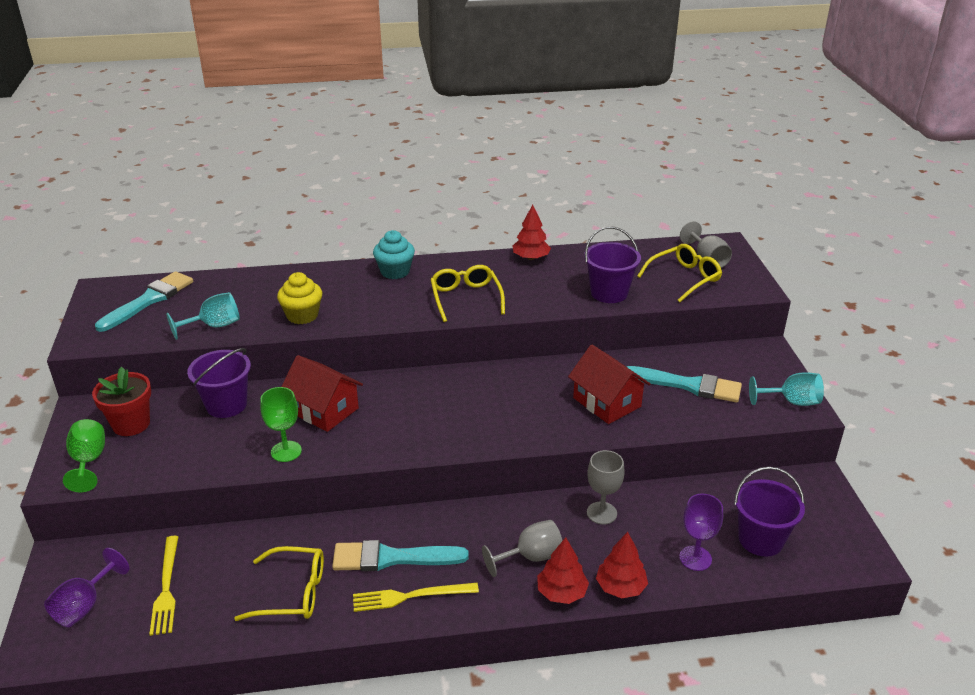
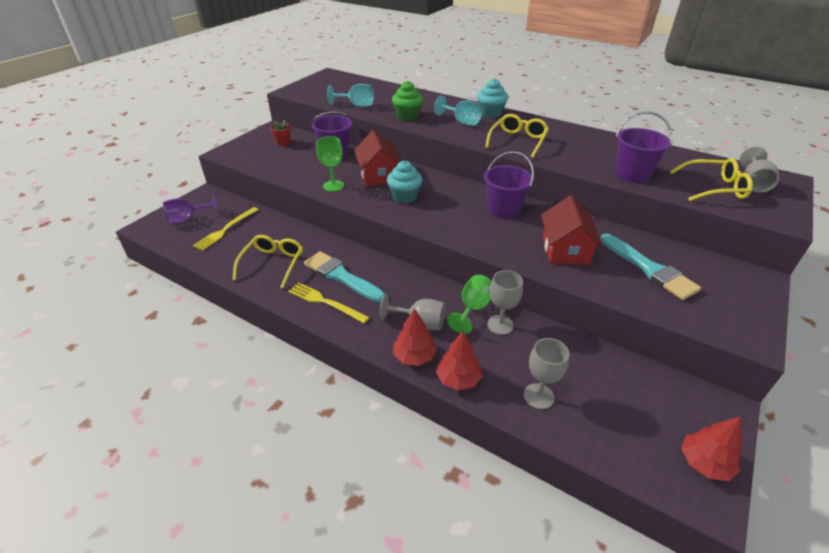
camera: 40 degrees right, 5 degrees up
green goblet [63,419,105,492] -> green goblet moved to [447,275,492,334]
red flower pot [92,367,151,436] -> red flower pot [270,120,291,146], size x0.60
turquoise brush [95,271,193,332] -> none
yellow glasses [234,546,324,621] -> yellow glasses turned 120 degrees counterclockwise [233,235,303,288]
yellow cupcake [277,272,322,324] -> green cupcake [392,81,423,121]
red tree [513,205,551,260] -> red tree moved to [681,417,742,481]
purple goblet [679,494,723,571] -> grey goblet [524,338,569,409]
purple bucket [734,467,805,557] -> purple bucket moved to [484,151,534,218]
turquoise goblet [749,372,824,406] -> turquoise goblet moved to [434,96,482,126]
none -> turquoise cupcake [387,161,423,204]

